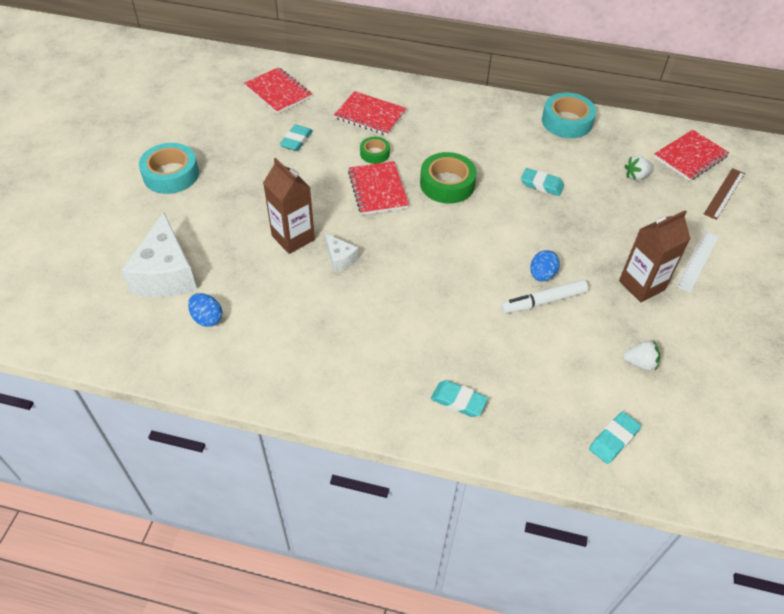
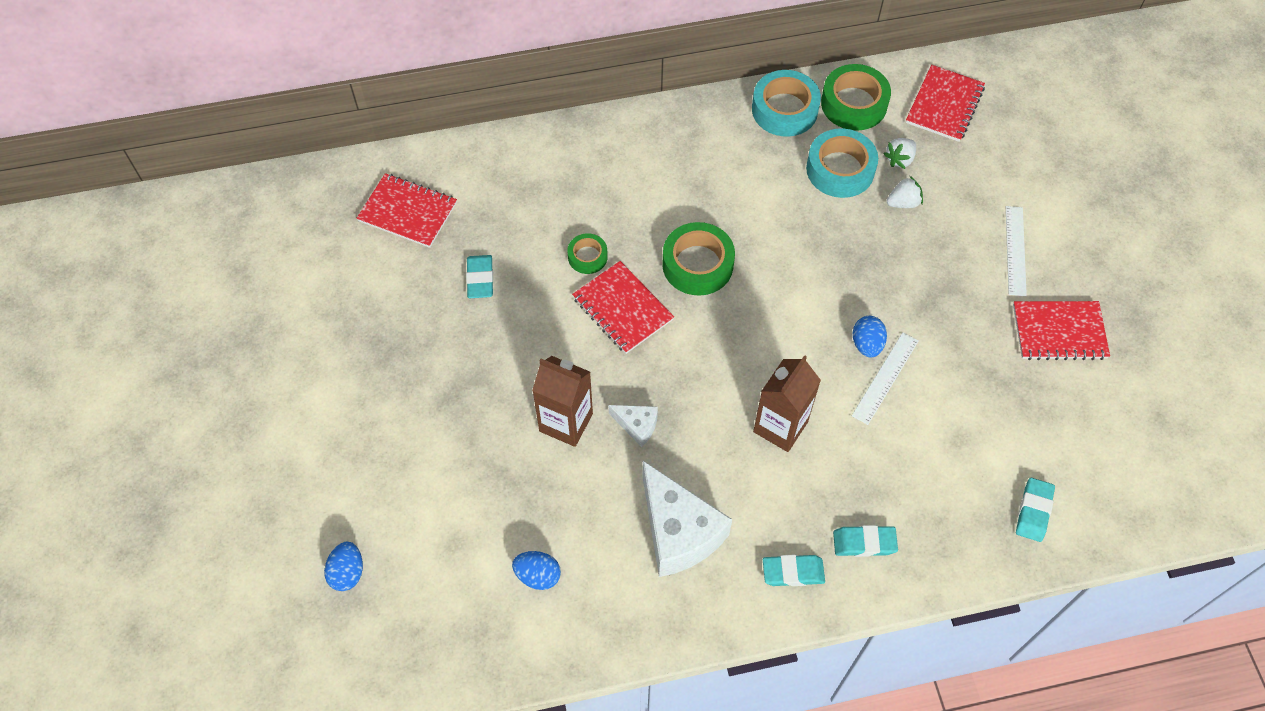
camera: 25 degrees left, 10 degrees up
white cheese [121,212,197,297] -> white cheese moved to [642,461,732,577]
turquoise tape [139,143,199,194] -> turquoise tape moved to [806,129,878,198]
red notebook [334,91,406,136] -> red notebook moved to [1013,301,1110,360]
white marker [501,280,588,314] -> white ruler [852,333,918,425]
turquoise eraser [521,168,564,196] -> turquoise eraser moved to [763,554,825,586]
brown carton [619,210,691,302] -> brown carton moved to [753,355,821,452]
white strawberry [623,340,660,371] -> white strawberry moved to [887,176,923,208]
brown ruler [704,168,745,220] -> none
none -> blue egg [324,542,363,591]
none -> green tape [821,64,891,131]

